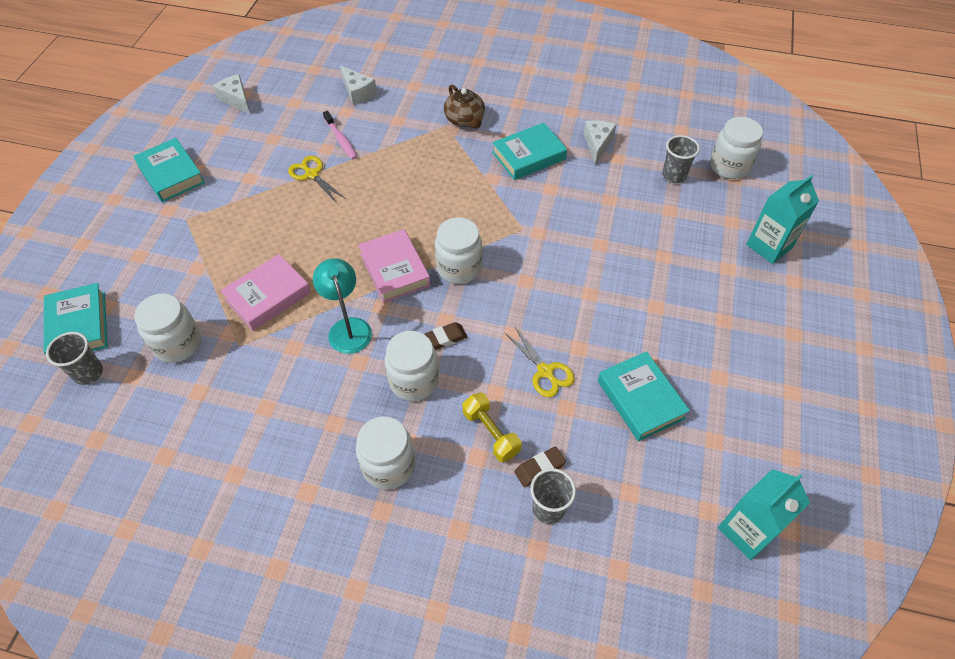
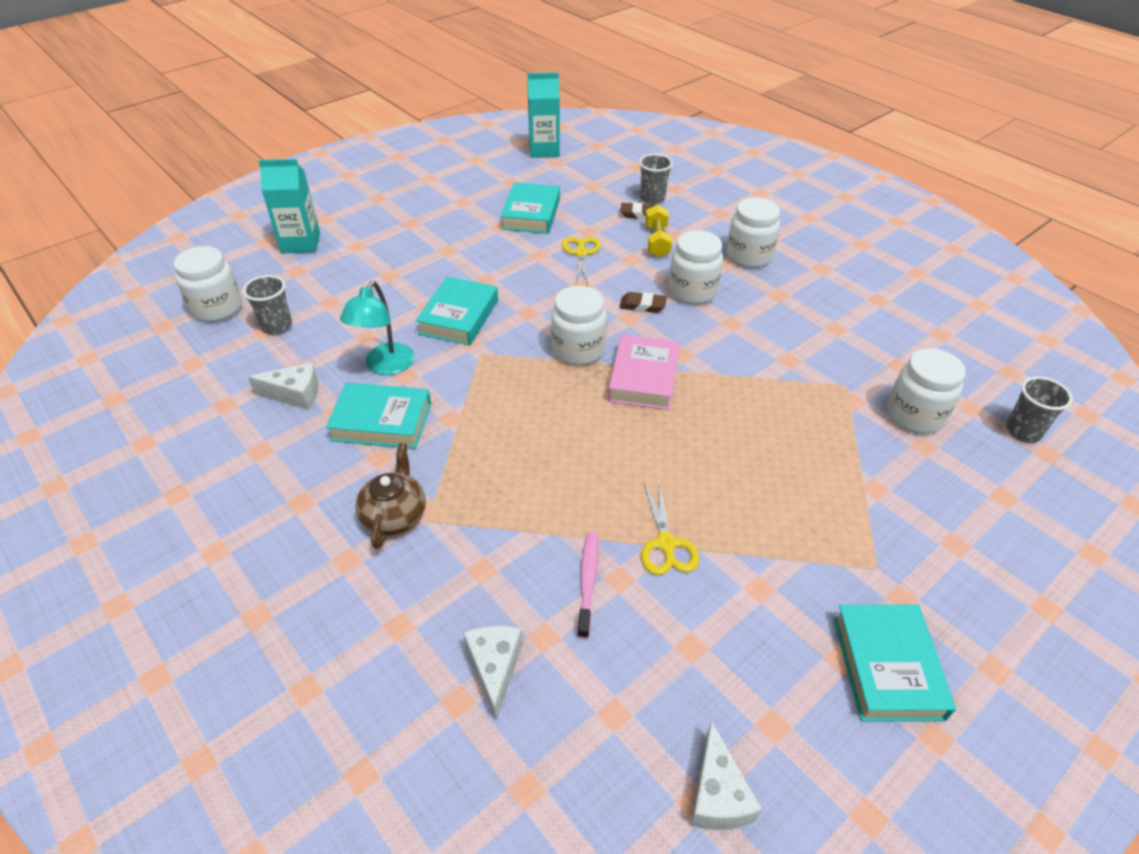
camera: 145 degrees left, 10 degrees down
turquoise book [44,283,108,355] -> turquoise book moved to [416,277,498,345]
pink book [220,254,311,331] -> none
turquoise lamp [313,258,372,354] -> turquoise lamp moved to [340,281,414,375]
white cheese [584,120,616,165] -> white cheese turned 135 degrees counterclockwise [248,363,318,410]

